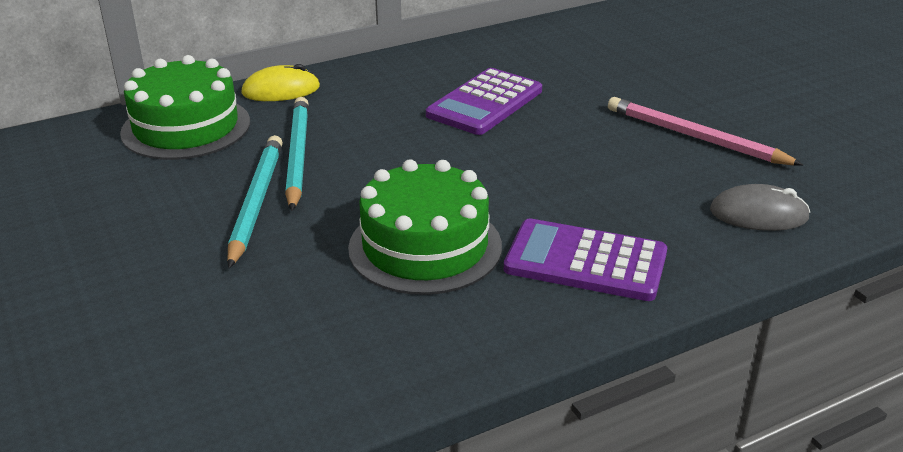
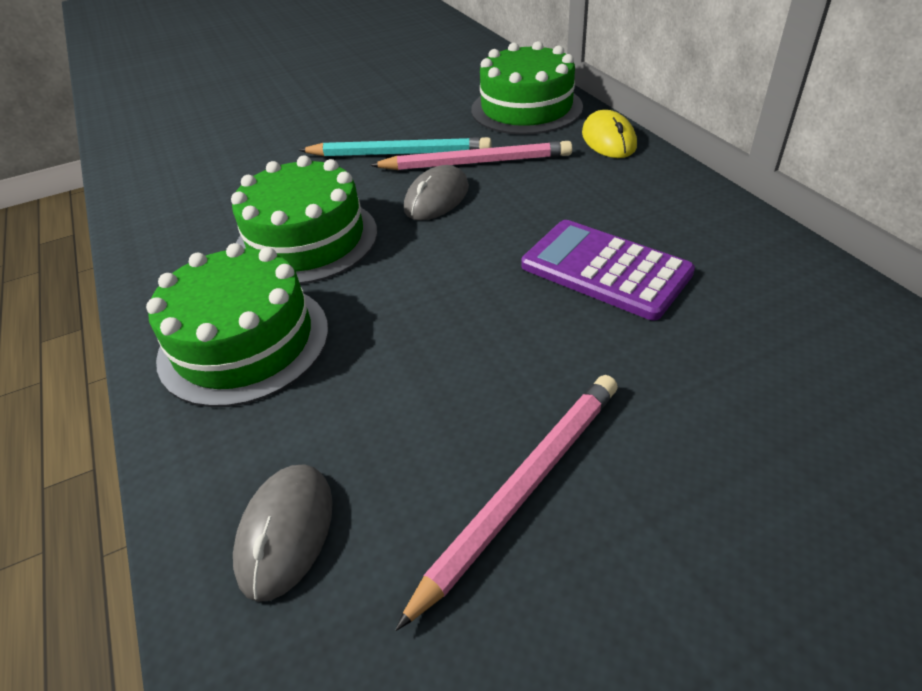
camera: 95 degrees right, 10 degrees up
turquoise pencil [285,97,309,211] -> pink pencil [370,141,572,170]
purple calculator [504,218,667,301] -> green cake [146,243,328,407]
none -> grey mouse [404,165,469,221]

